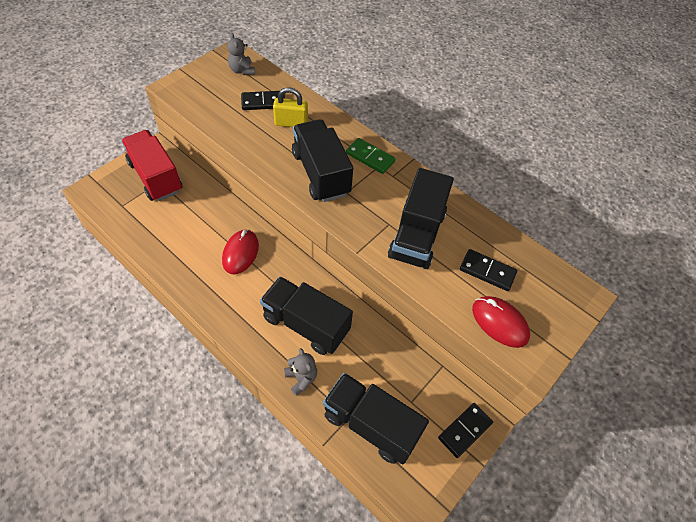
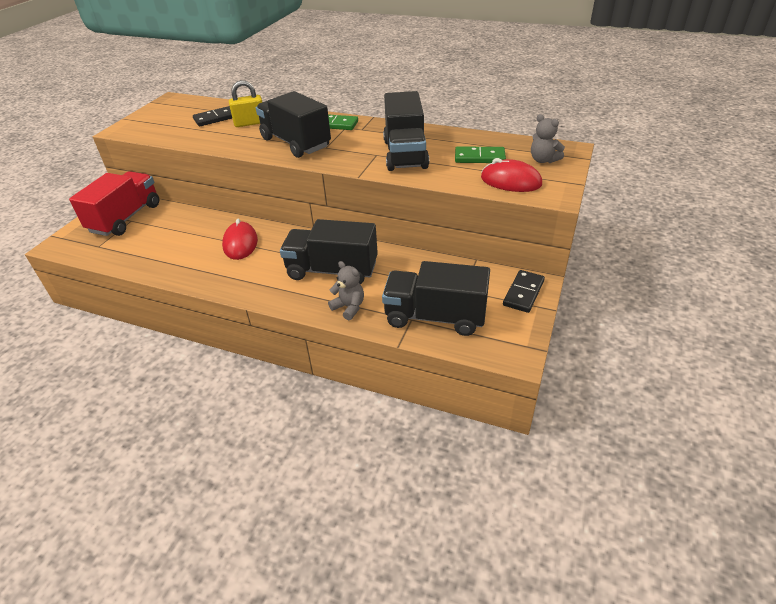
camera: 15 degrees left, 15 degrees down
red truck [121,130,182,201] -> red truck turned 75 degrees clockwise [69,171,159,236]
grey teddy bear [227,33,255,75] -> grey teddy bear moved to [531,114,565,163]
black domino [460,249,517,291] -> green domino [455,147,506,163]

